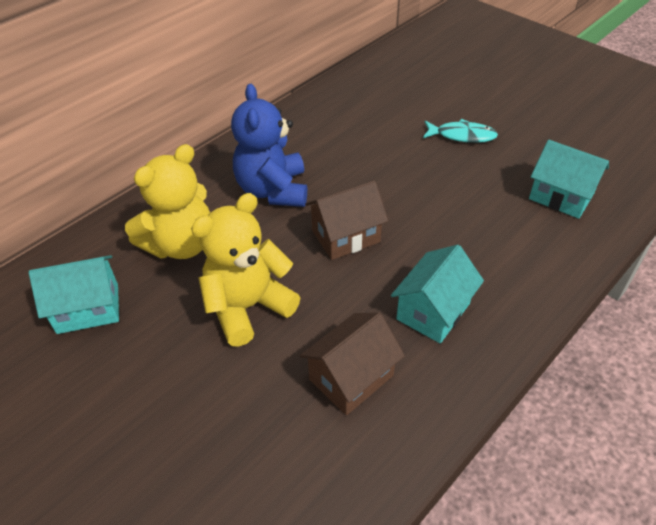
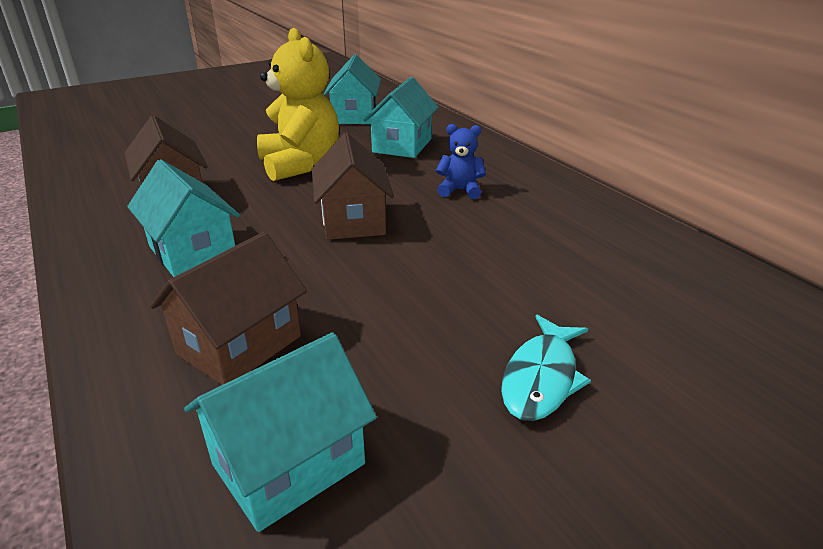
camera: 105 degrees right, 15 degrees down
yellow teddy bear [125,144,210,259] -> turquoise house [364,77,439,158]
blue teddy bear [231,84,307,207] -> blue teddy bear [436,124,486,199], size x0.49
none -> brown house [150,232,307,385]

